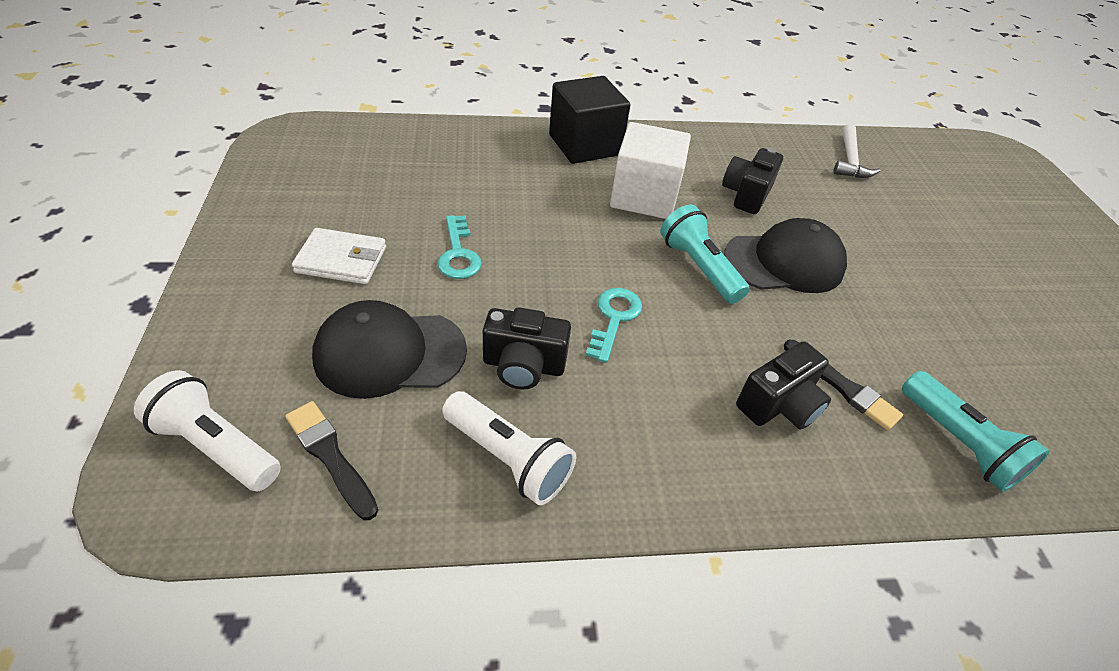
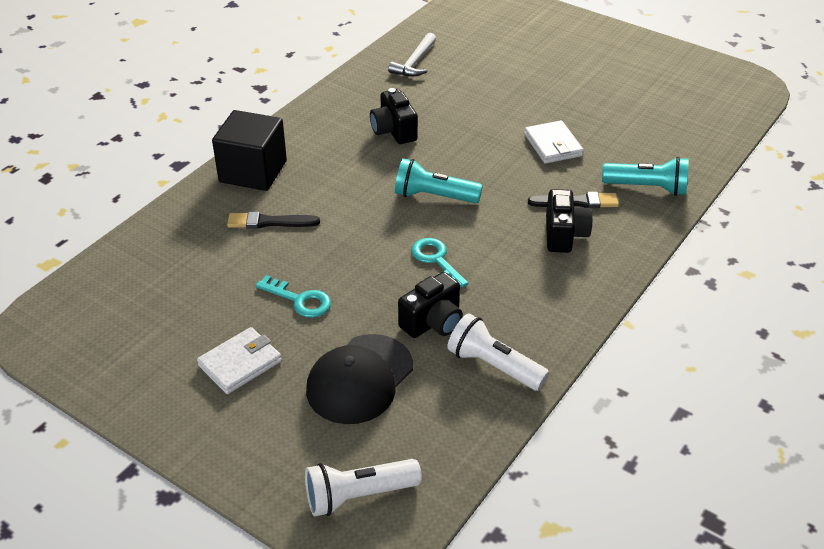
camera: 45 degrees left, 5 degrees down
black brush [285,401,378,520] -> black brush moved to [227,212,320,229]
white flashlight [442,391,576,505] -> white flashlight turned 135 degrees counterclockwise [447,313,549,391]
white cube [610,122,691,219] -> none
black cap [724,218,847,293] -> none
white hammer [834,124,880,178] -> white hammer turned 60 degrees clockwise [388,33,436,76]
none -> white wallet [524,120,584,164]

